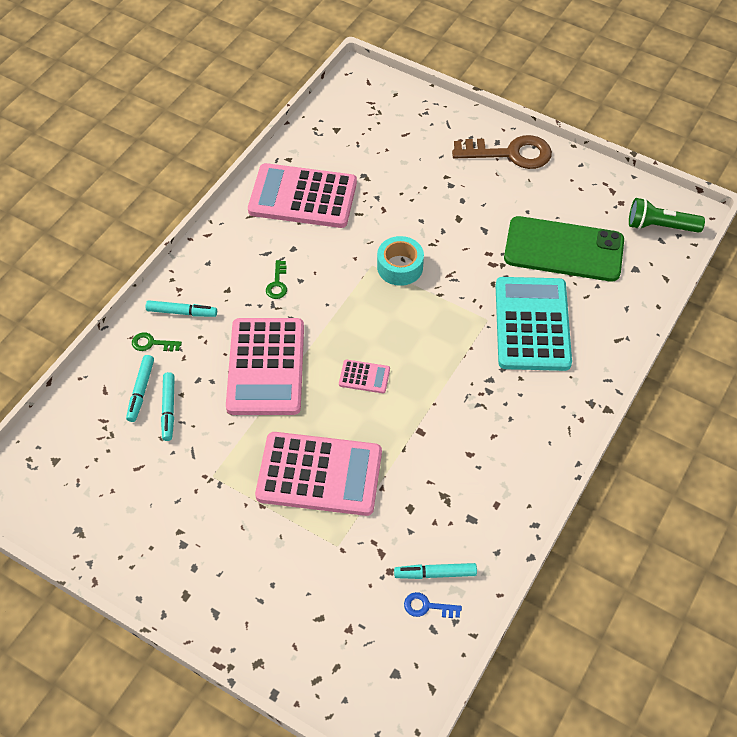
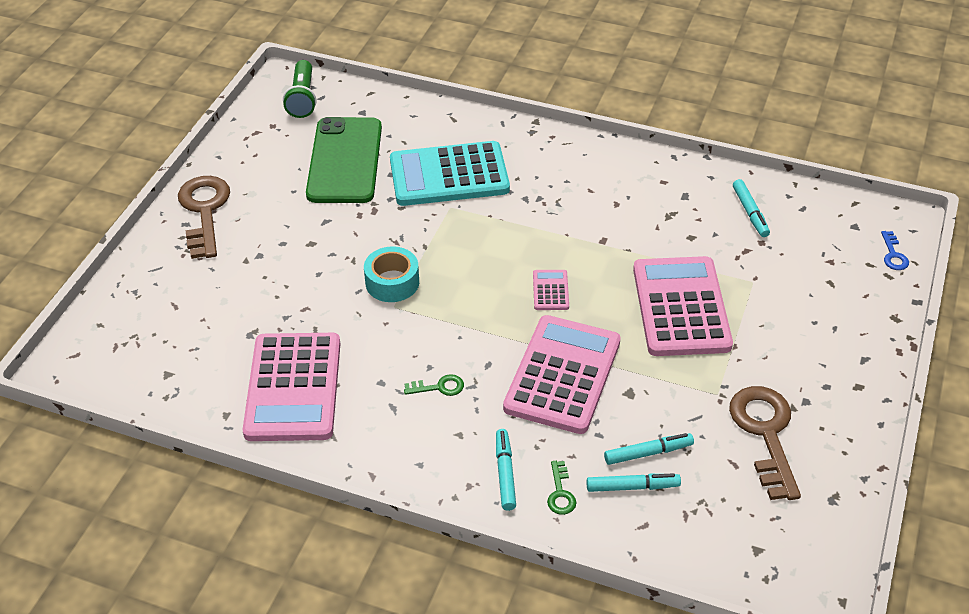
camera: 100 degrees left, 10 degrees down
pink calculator [226,318,304,415] -> pink calculator turned 60 degrees counterclockwise [503,315,621,434]
blue key [404,592,462,618] -> blue key moved to [881,231,909,270]
none -> brown key [729,386,801,500]

